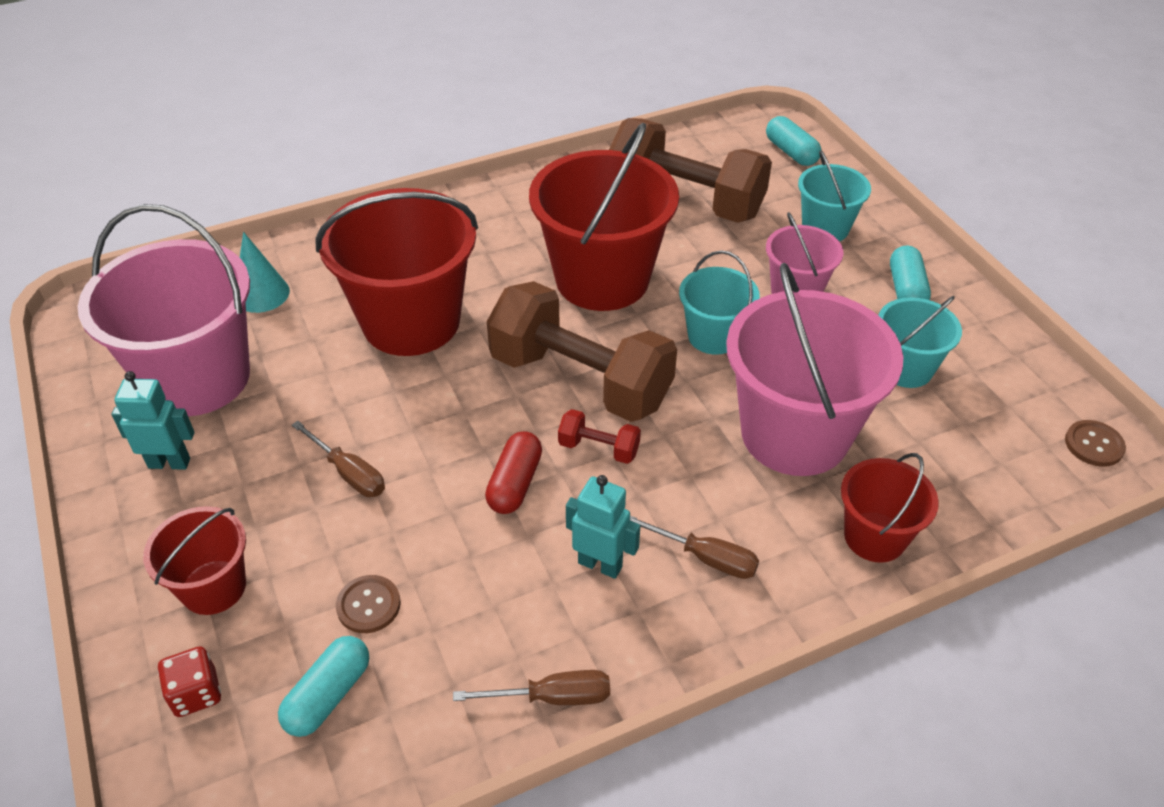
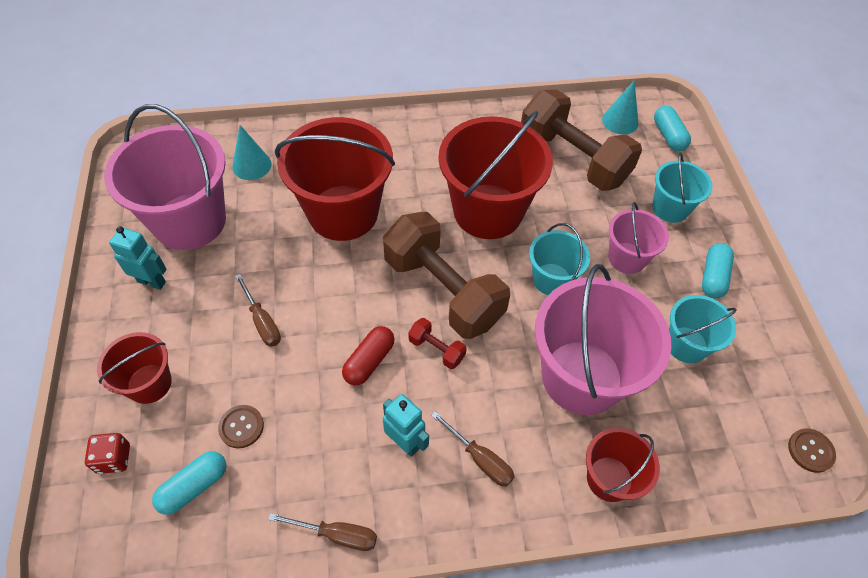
camera: 15 degrees right, 10 degrees up
none -> turquoise cone [602,81,639,135]

